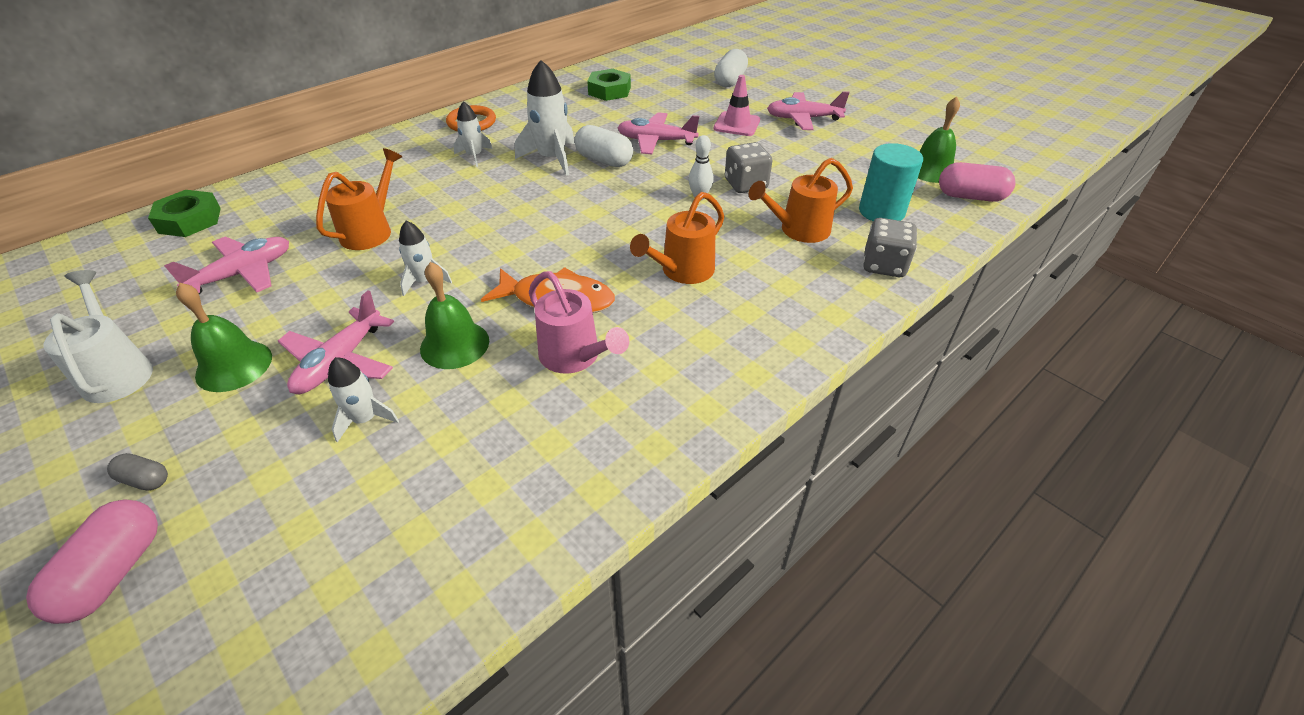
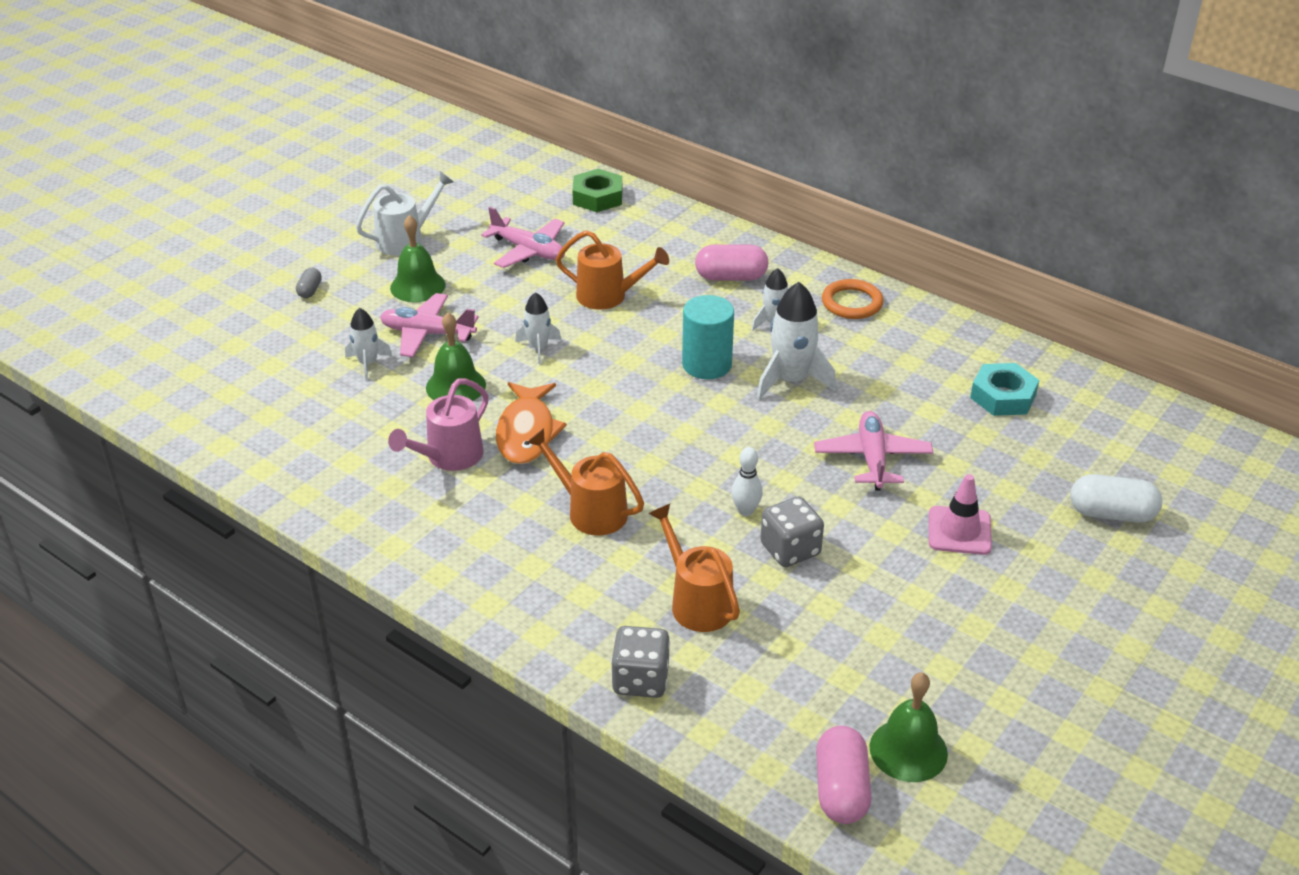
camera: 80 degrees right, 5 degrees down
pink capsule [26,499,158,624] -> pink capsule moved to [695,245,769,280]
white capsule [574,125,633,167] -> none
green nut [587,69,631,101] -> turquoise nut [970,363,1039,416]
pink plane [767,91,850,130] -> none
turquoise cylinder [859,143,923,221] -> turquoise cylinder moved to [682,295,734,379]

